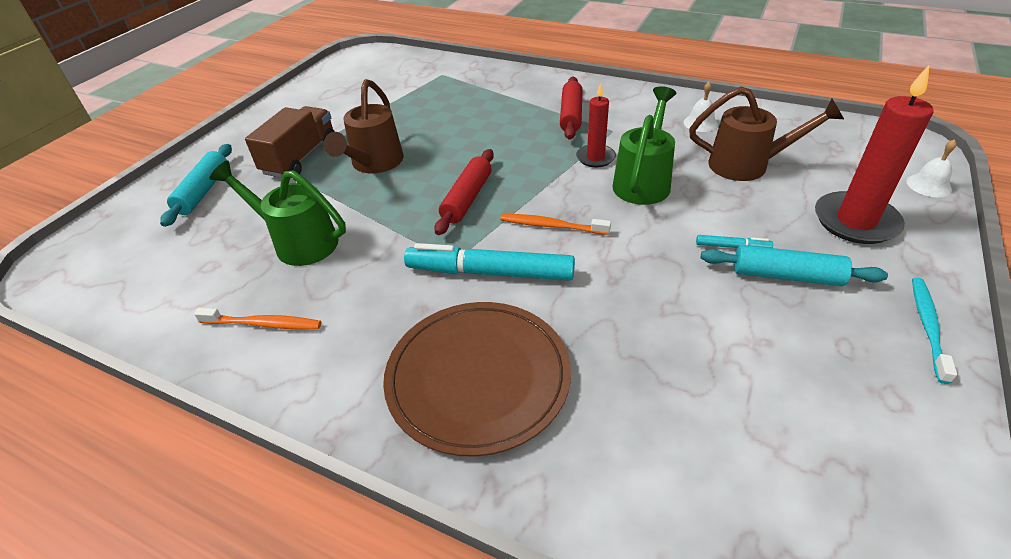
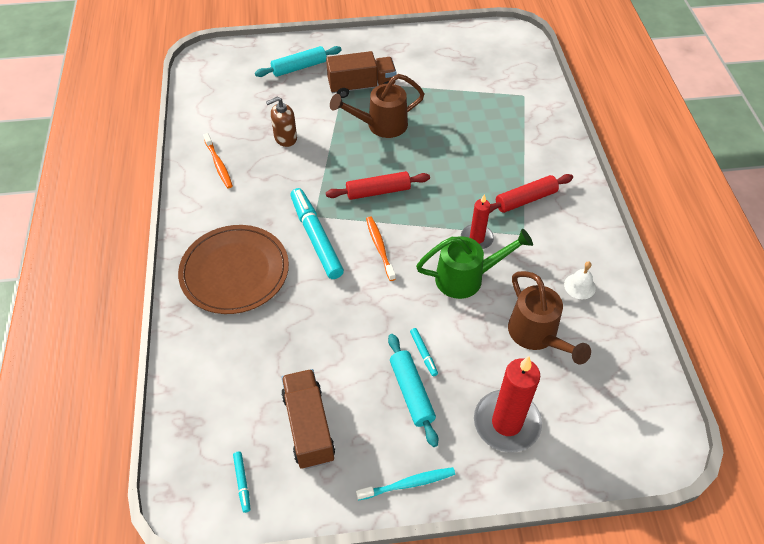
camera: 55 degrees right, 10 degrees up
green watering can [209,160,346,266] -> brown soap dispenser [266,96,297,147]
white bell [907,139,957,197] -> none
none -> turquoise marker [233,452,250,513]
none -> brown truck [281,369,335,469]

